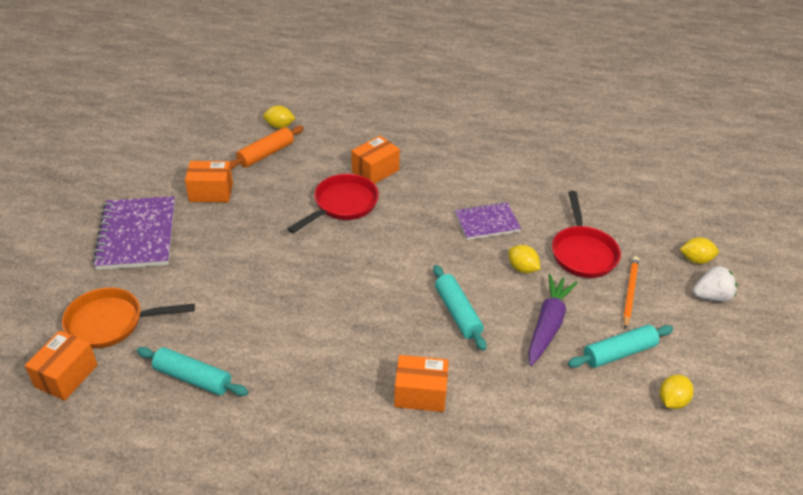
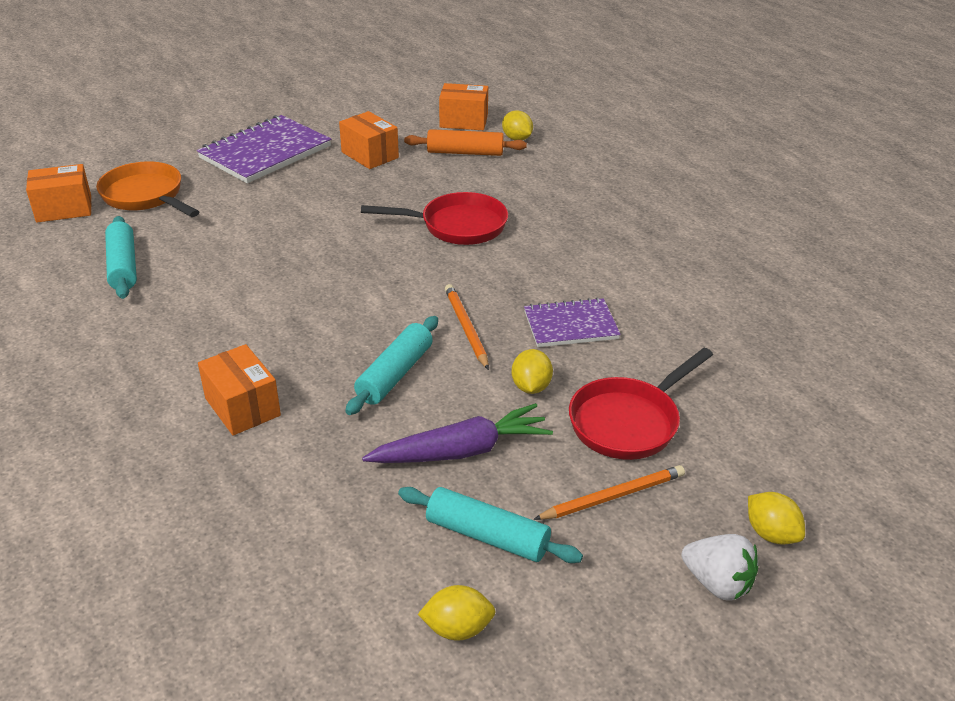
camera: 50 degrees right, 5 degrees down
orange box [351,136,400,184] -> orange box moved to [439,83,488,130]
purple notebook [455,202,521,240] -> purple notebook turned 45 degrees counterclockwise [524,298,621,347]
none -> orange pencil [445,284,489,370]

